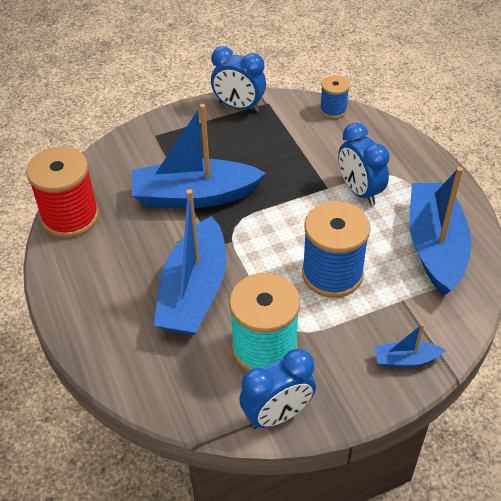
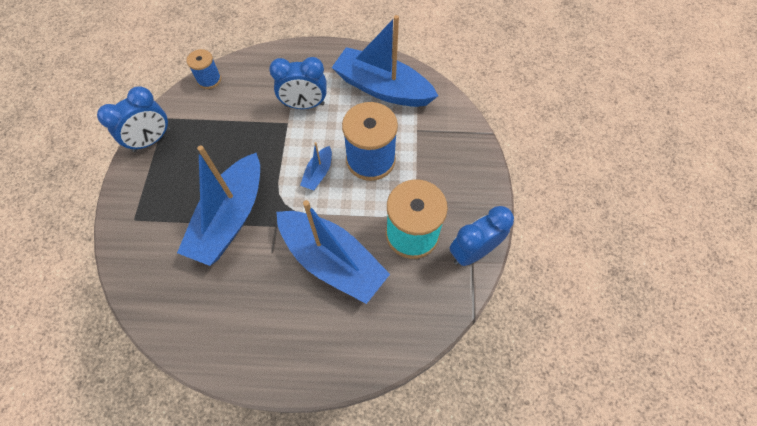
camera: 65 degrees left, 15 degrees up
red spool [26,147,99,238] -> none
blue clock [239,348,316,429] -> blue clock turned 120 degrees counterclockwise [450,206,514,266]
blue boat [374,323,446,368] -> blue boat moved to [300,142,332,191]

